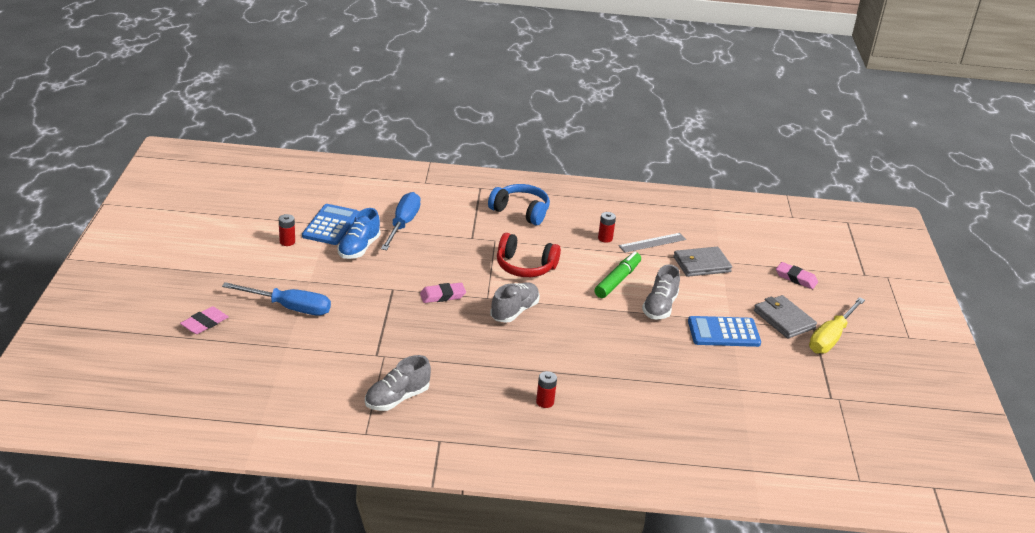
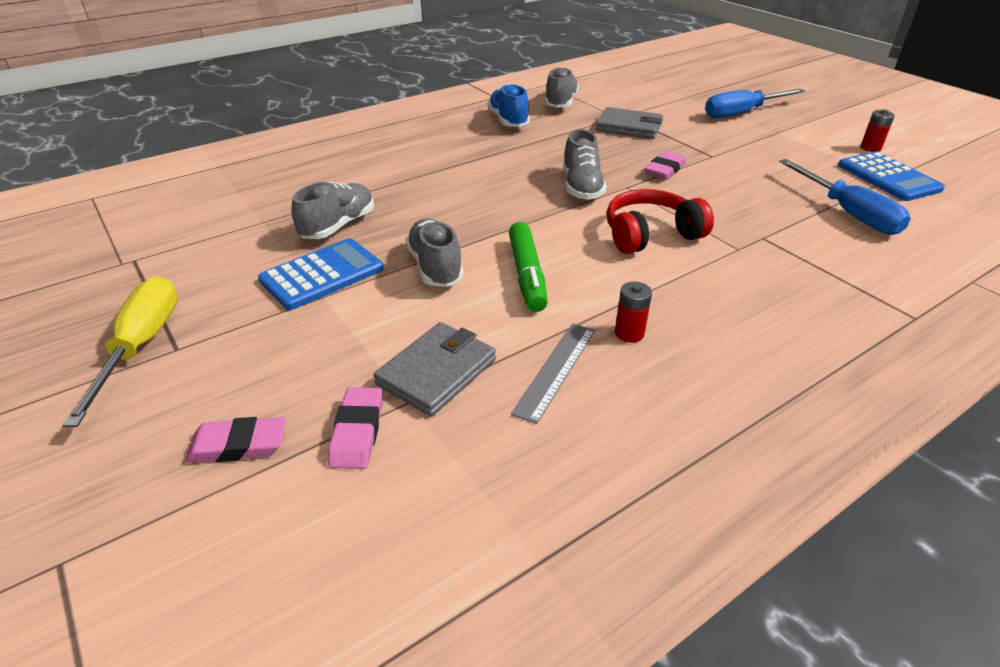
camera: 145 degrees right, 5 degrees up
pink eraser [180,306,229,334] -> pink eraser moved to [328,387,383,469]
blue shoe [338,208,381,259] -> blue shoe moved to [487,84,530,127]
blue headphones [488,184,550,225] -> none
red battery [536,371,557,408] -> none
grey wallet [754,295,817,339] -> grey wallet moved to [596,107,663,139]
none -> grey shoe [291,182,374,239]

